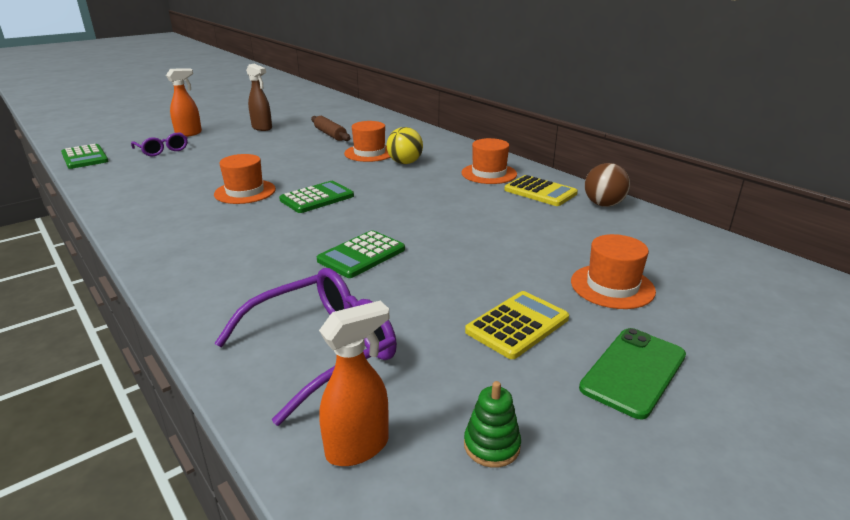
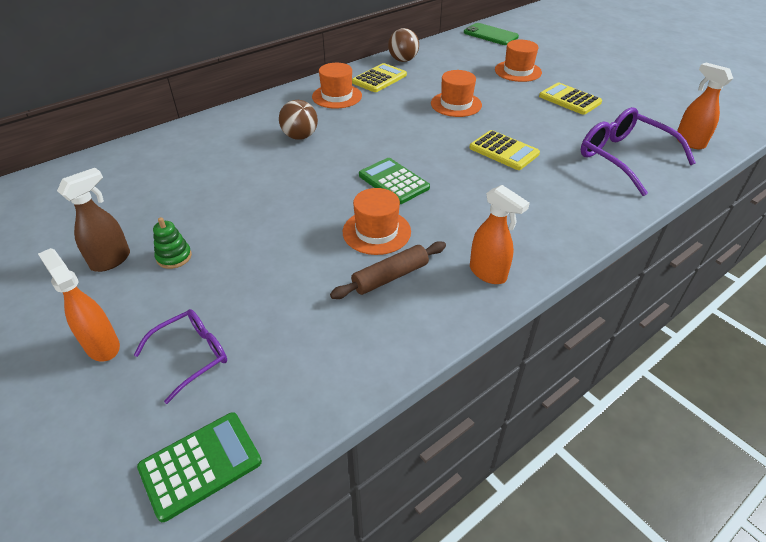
camera: 90 degrees left, 15 degrees up
brown rolling pin [311,116,350,141] -> brown rolling pin moved to [330,241,446,299]
green calculator [317,230,405,278] -> yellow calculator [469,130,540,170]
orange hat [344,121,391,162] -> orange hat moved to [431,70,482,117]
yellow ball [387,127,423,164] -> brown ball [279,100,318,140]
green stacking toy [464,381,521,468] -> green stacking toy moved to [153,217,192,269]
green phone [579,328,686,419] -> green phone moved to [464,23,519,45]
none -> orange spray bottle [470,185,530,284]

